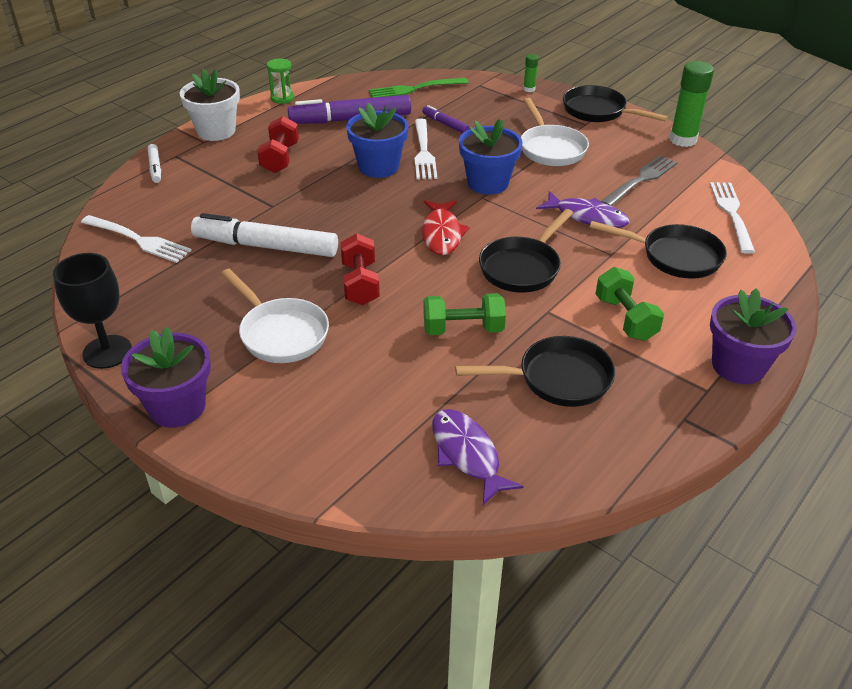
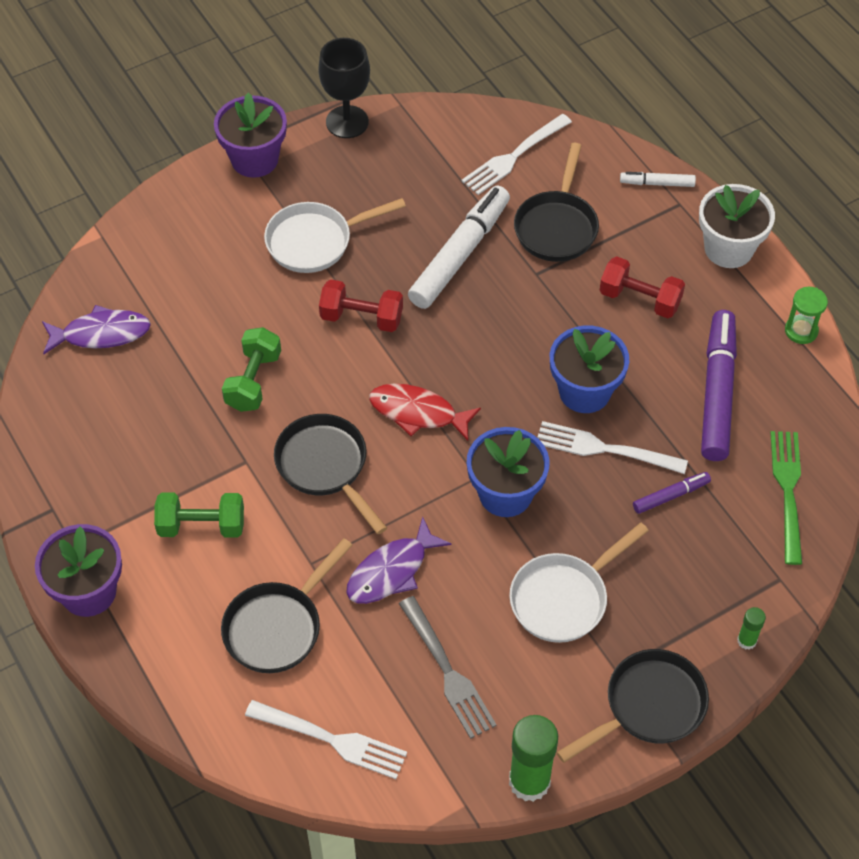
camera: 110 degrees right, 15 degrees up
black pan [455,336,615,407] -> black pan moved to [514,143,599,262]
white pan [521,98,589,166] -> white pan turned 45 degrees counterclockwise [509,522,649,643]

